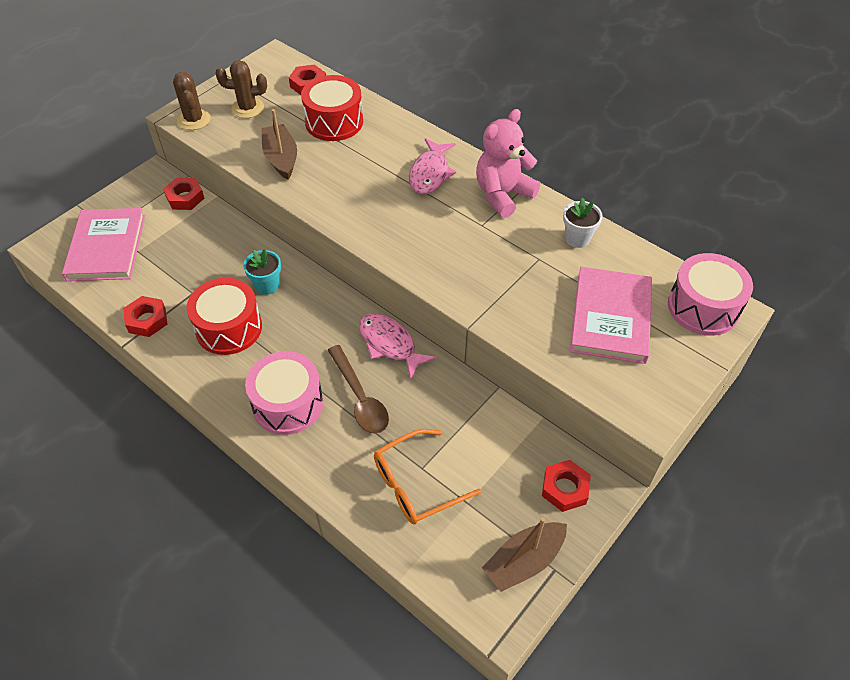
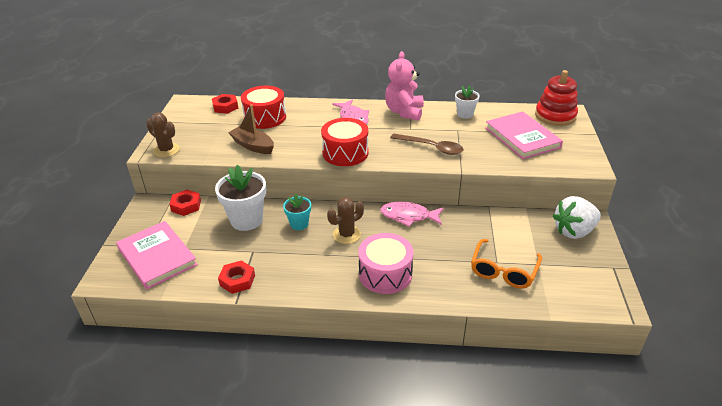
camera: 35 degrees left, 15 degrees down
red drum [187,278,262,355] -> red drum moved to [321,118,369,166]
brown cactus [215,60,267,118] -> brown cactus moved to [327,197,364,244]
brown spoon [328,345,389,434] -> brown spoon moved to [390,133,464,155]
brown boat [482,517,567,592] -> none
red nut [542,460,591,512] -> white strawberry [553,196,601,239]
pink drum [668,253,753,336] -> red stacking toy [535,70,578,126]
none -> white flower pot [215,165,266,231]

